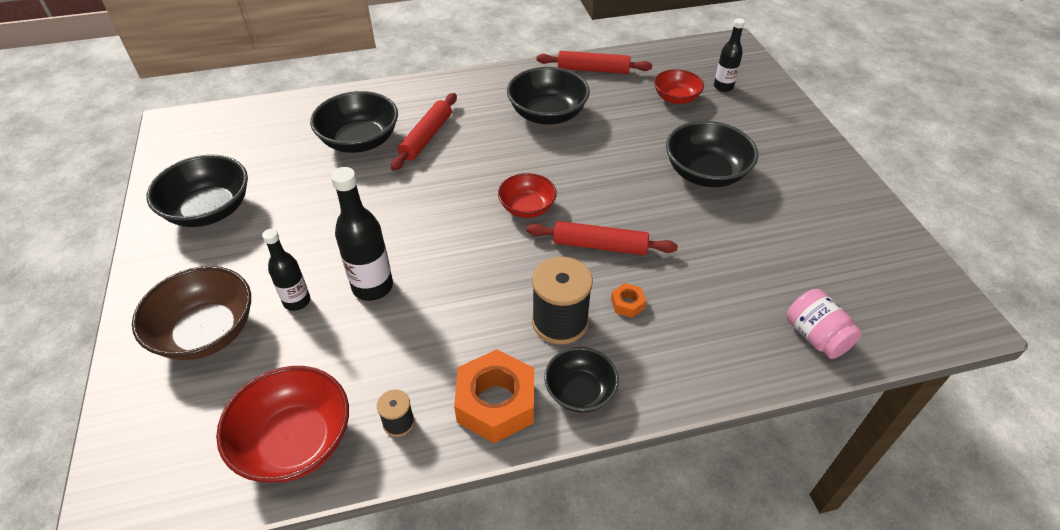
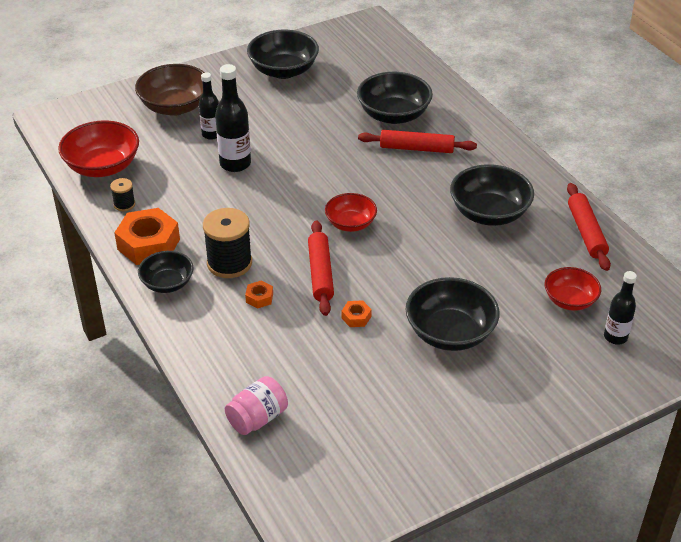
camera: 75 degrees right, 5 degrees down
none -> orange nut [341,300,372,327]

